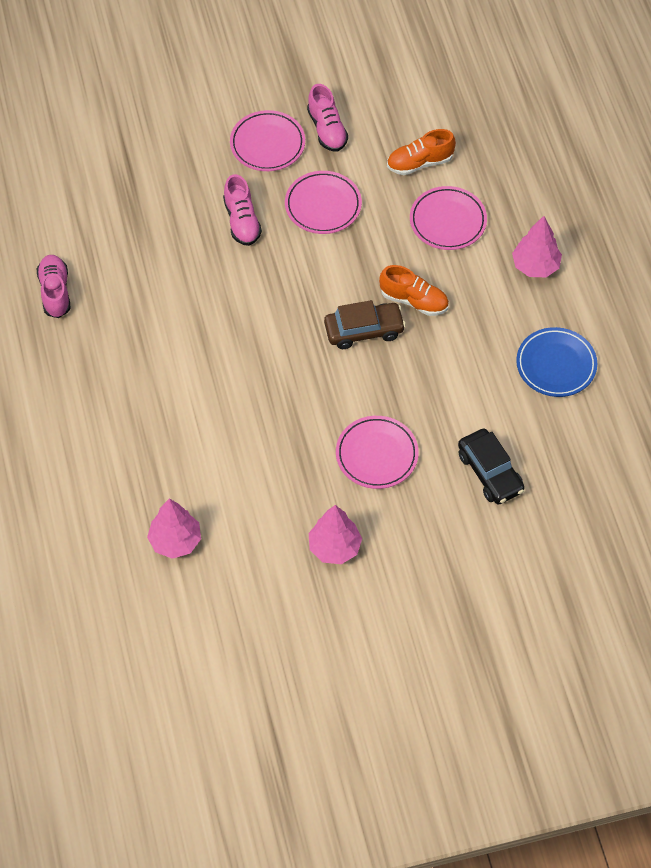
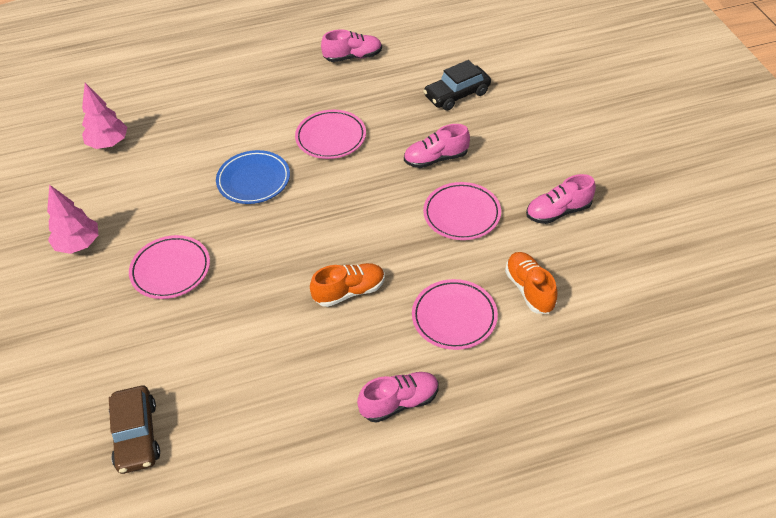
camera: 90 degrees right, 10 degrees down
pink plate [230,110,305,171] -> pink plate moved to [295,110,366,159]
brown car [324,300,406,349] -> brown car moved to [109,386,160,474]
orange shoe [379,265,449,316] -> orange shoe turned 135 degrees counterclockwise [310,263,385,307]
black car [458,429,525,504] -> black car moved to [423,60,491,111]
pink tree [512,216,562,277] -> pink shoe [357,372,439,423]
blue plate [516,327,597,397] -> blue plate moved to [216,150,290,204]

